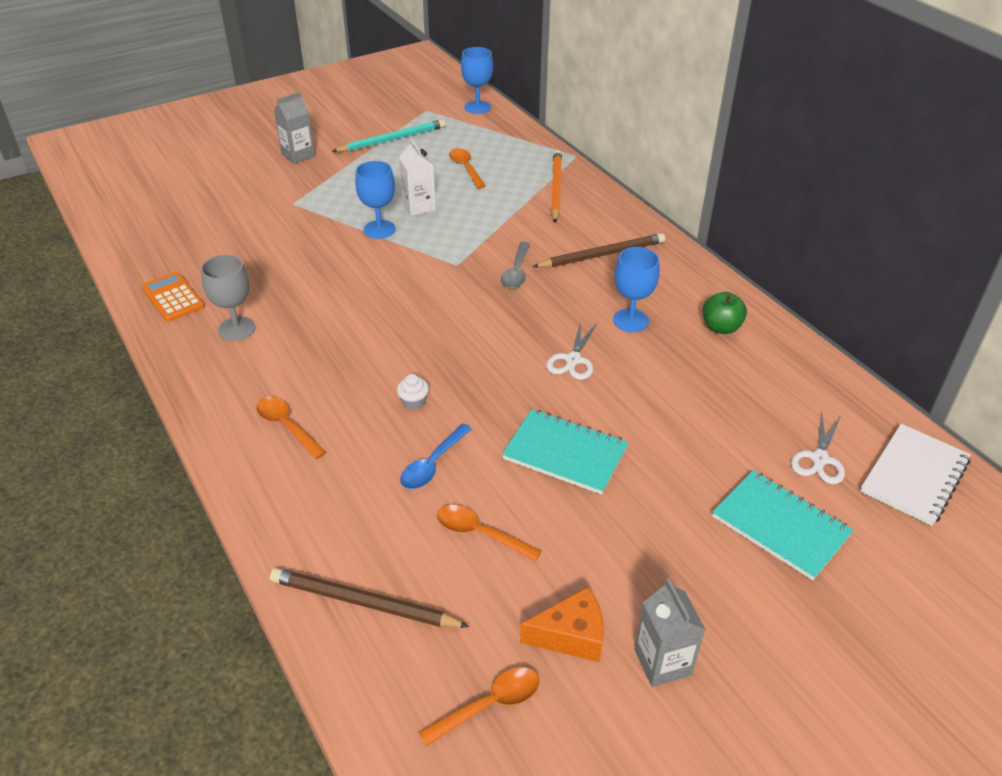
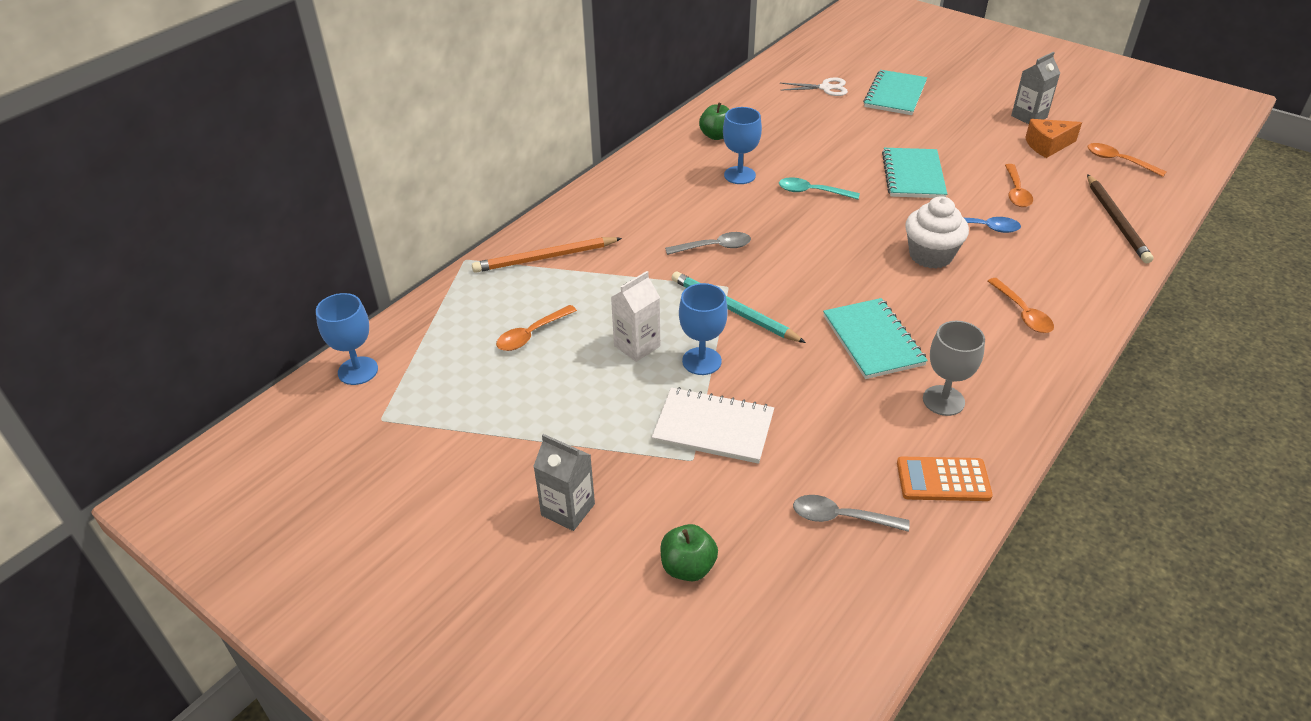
camera: 110 degrees left, 0 degrees up
orange calculator [141,272,205,322] -> orange calculator turned 60 degrees clockwise [897,457,993,501]
orange spoon [256,397,326,459] -> orange spoon turned 45 degrees counterclockwise [988,278,1054,333]
turquoise pencil [332,119,446,152] -> turquoise pencil moved to [672,271,806,343]
white cupcake [397,374,429,410] -> white cupcake [905,196,969,269], size x2.14
orange cheese [520,587,604,662] -> orange cheese turned 75 degrees counterclockwise [1025,119,1082,158]
brown pencil [532,233,665,268] -> none
white scissors [546,321,597,380] -> turquoise spoon [779,177,860,199]
white notebook [860,424,971,526] -> white notebook moved to [652,387,774,464]
none -> green apple [660,524,718,581]
none -> grey spoon [793,495,910,532]
none -> turquoise notebook [823,298,928,379]

